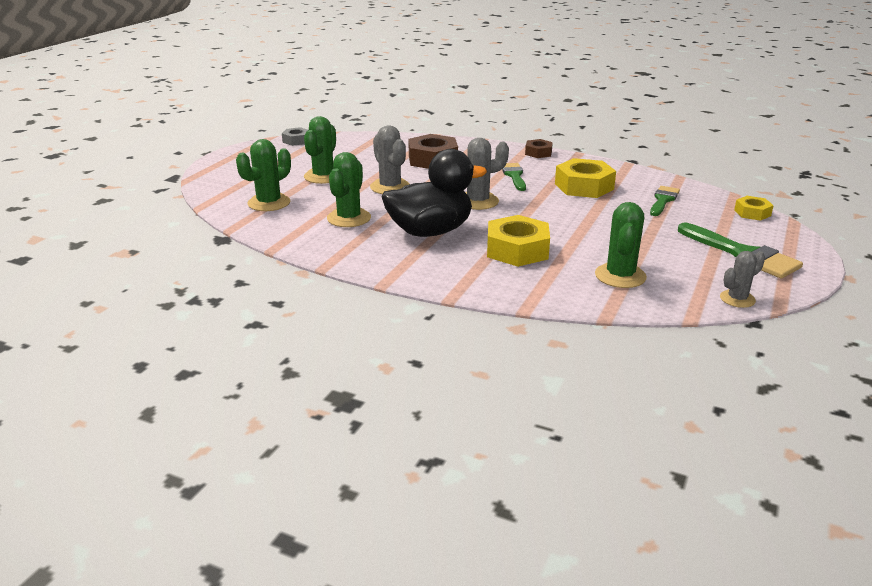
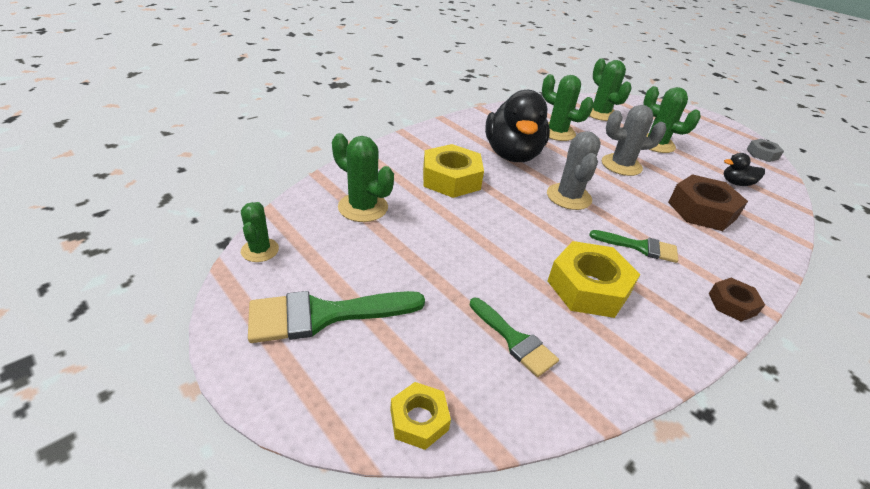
camera: 110 degrees right, 10 degrees up
grey cactus [720,251,765,308] -> green cactus [241,202,279,262]
none -> black duck [724,153,765,186]

